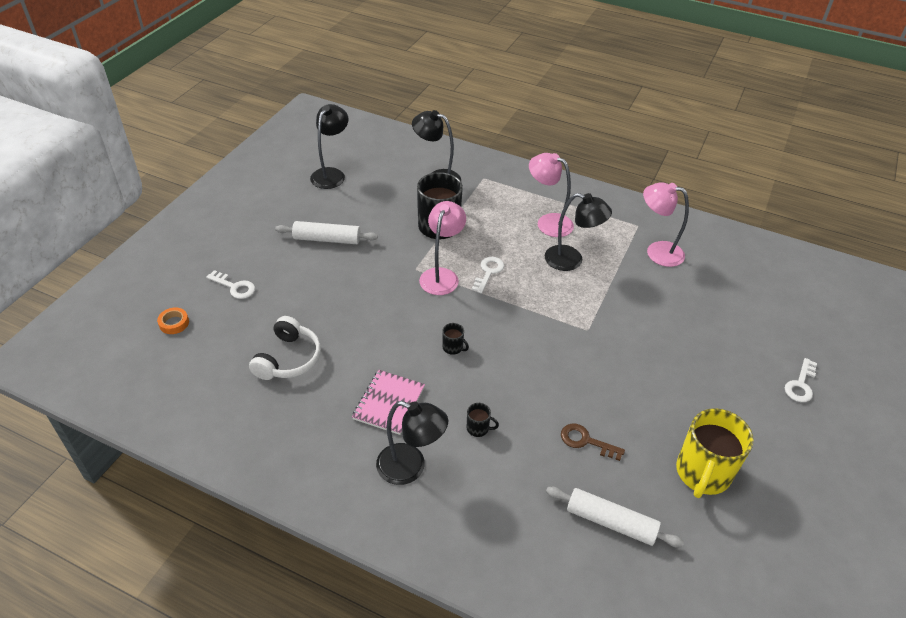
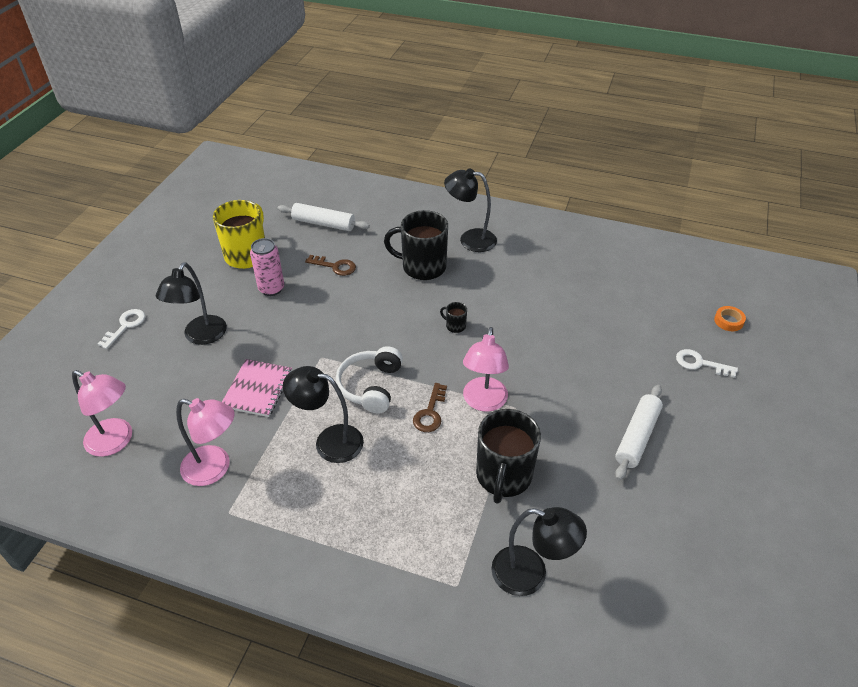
camera: 175 degrees right, 0 degrees up
white headphones [249,316,321,380] -> white headphones moved to [336,346,403,414]
white rolling pin [275,221,378,244] -> white rolling pin turned 60 degrees counterclockwise [615,385,663,481]
black lamp [310,104,349,189] -> black lamp moved to [156,262,227,345]
pink notebook [352,370,425,435] -> pink notebook moved to [222,359,292,417]
black mug [467,403,499,437] -> black mug [384,210,448,280], size x2.38
white key [472,257,504,294] -> brown key [413,383,447,432]
pink lamp [529,153,574,237] -> pink lamp moved to [72,370,132,457]
none -> pink can [250,238,284,296]

